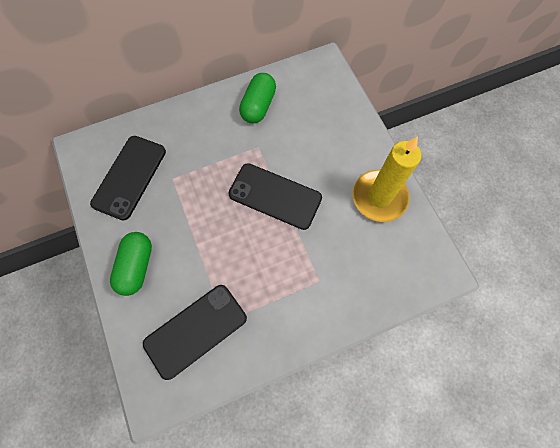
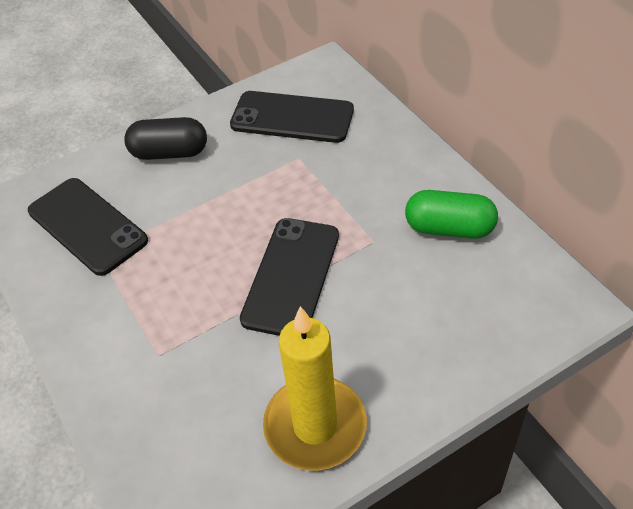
camera: 85 degrees right, 20 degrees down
green capsule [110,232,152,296] -> black capsule [124,117,207,160]

